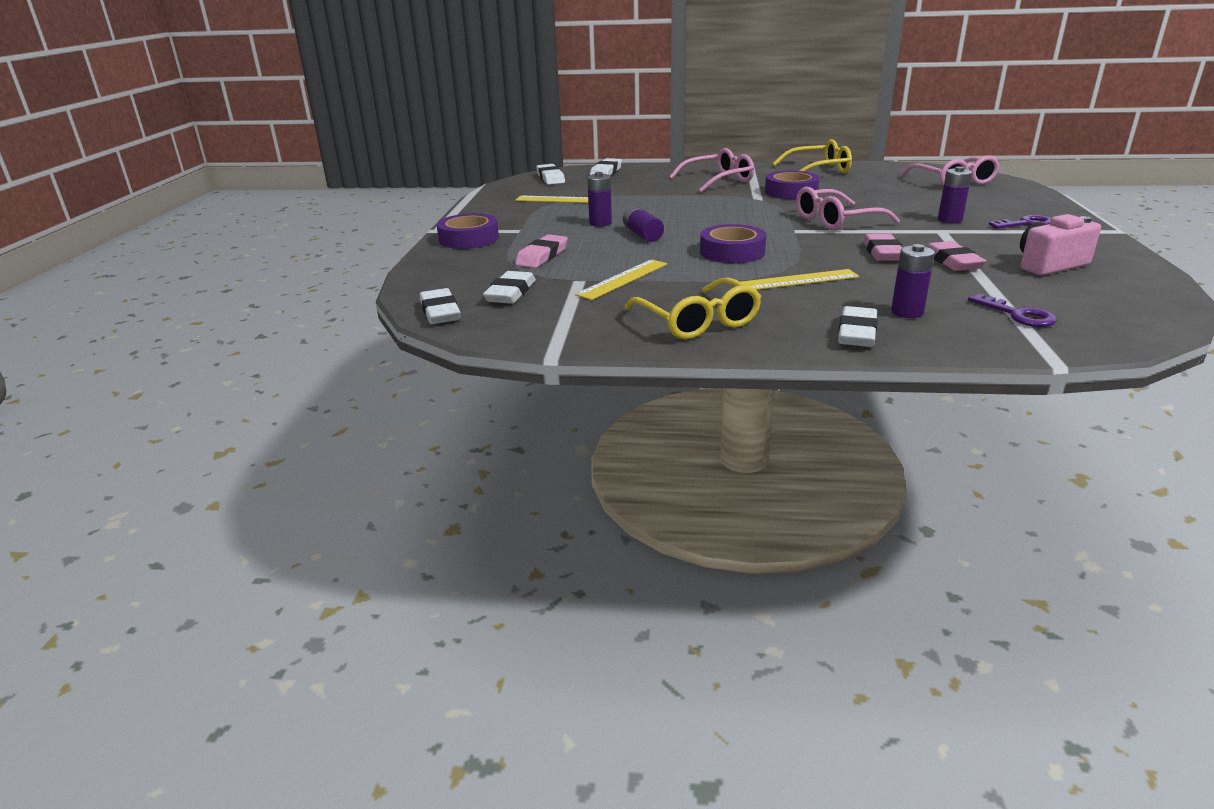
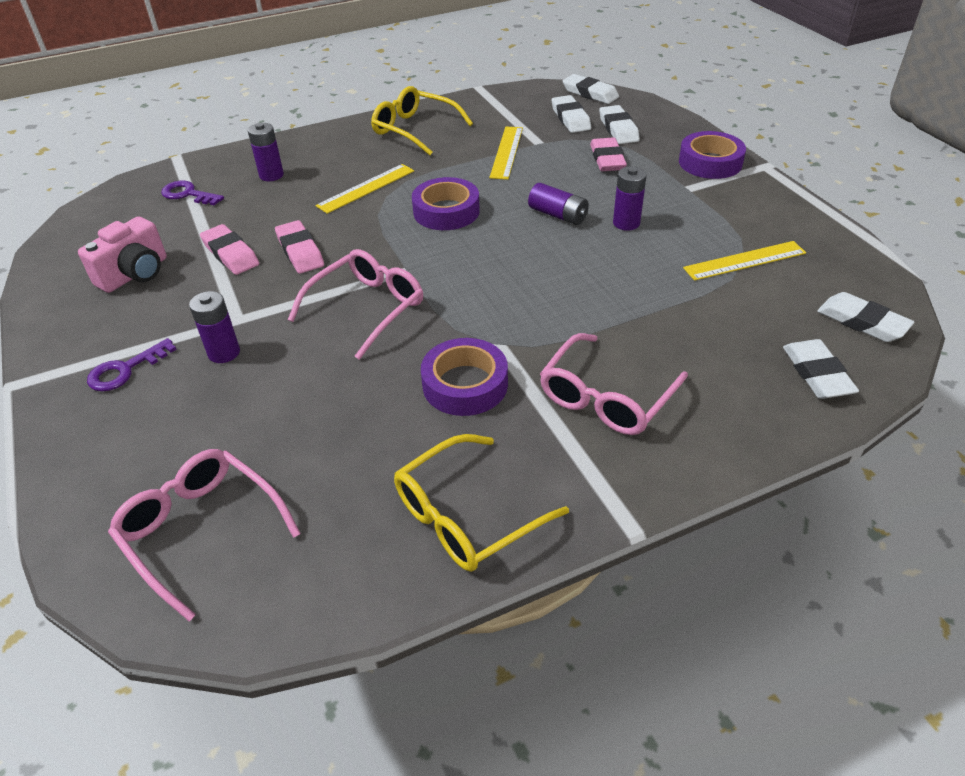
camera: 150 degrees right, 15 degrees up
white eraser [838,306,878,347] -> white eraser moved to [599,105,640,144]

